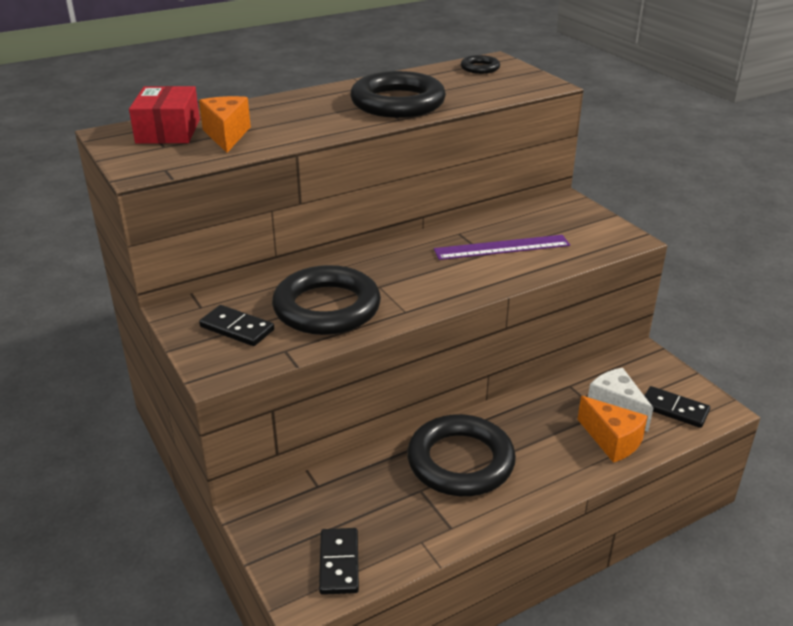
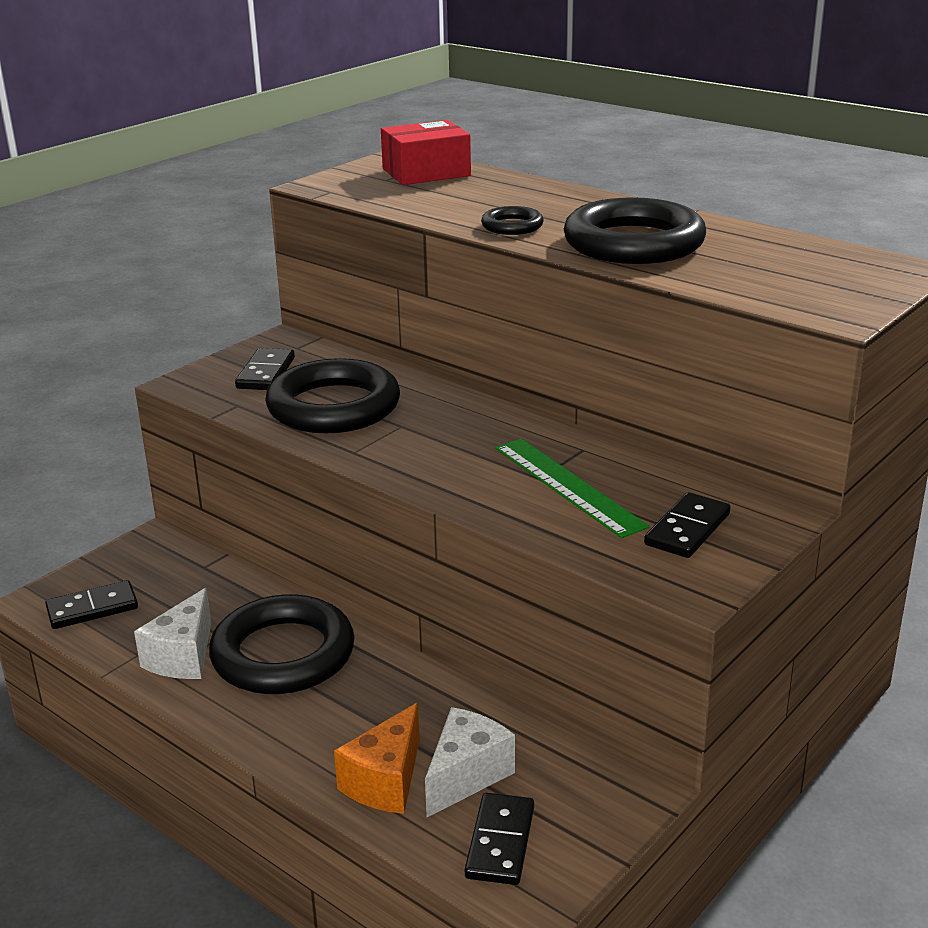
camera: 70 degrees right, 5 degrees down
orange cheese [199,96,251,153] -> none
purple ruler [434,235,570,260] -> green ruler [495,438,649,538]
black ring [461,55,500,74] -> black ring moved to [481,206,544,235]
none -> white cheese [134,588,211,679]
none -> black domino [644,492,730,558]

